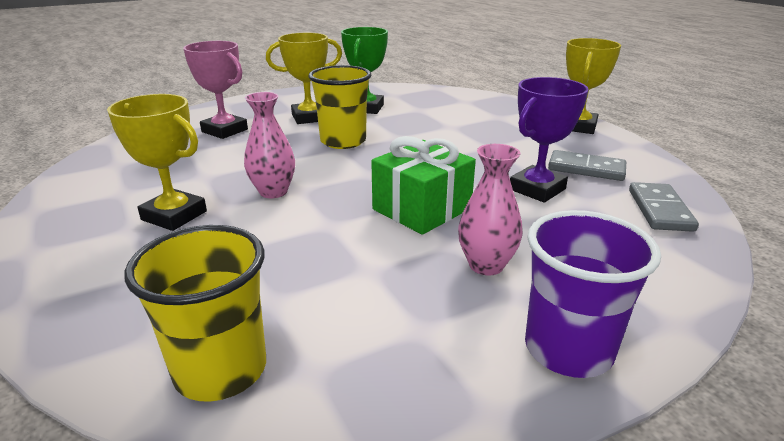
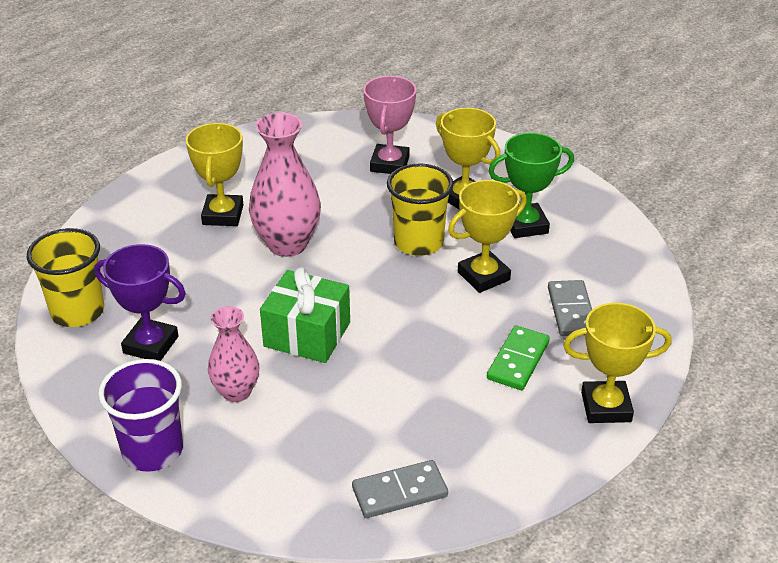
camera: 65 degrees right, 10 degrees up
pink vase [244,92,295,198] -> pink vase [249,112,321,257], size x1.61
purple trophy [510,77,589,203] -> purple trophy moved to [94,244,186,361]
grey domino [548,150,626,181] -> grey domino moved to [548,280,592,336]
none -> yellow trophy [448,180,527,293]
none -> green domino [487,325,550,390]

